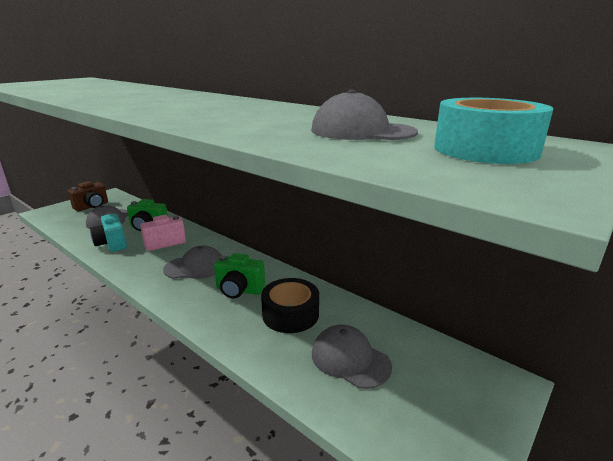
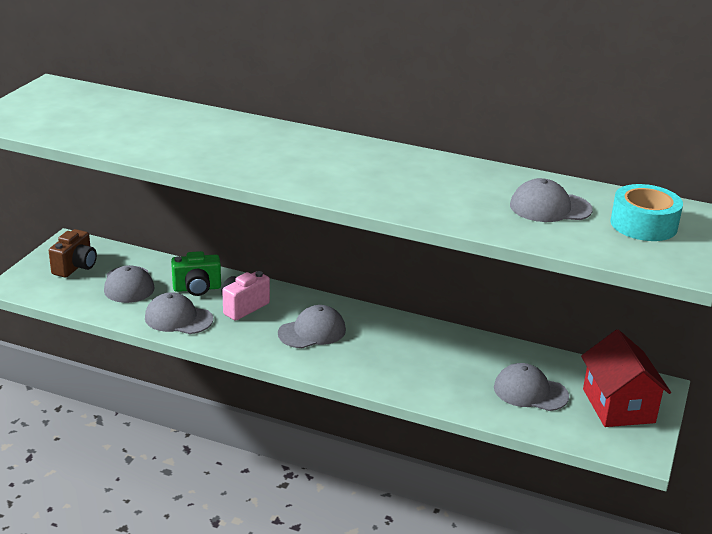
camera: 20 degrees left, 5 degrees up
turquoise camera [90,213,127,252] -> grey cap [145,292,213,334]
green camera [214,253,265,298] -> none
black tape [261,278,319,333] -> none
none -> red house [581,330,671,427]

